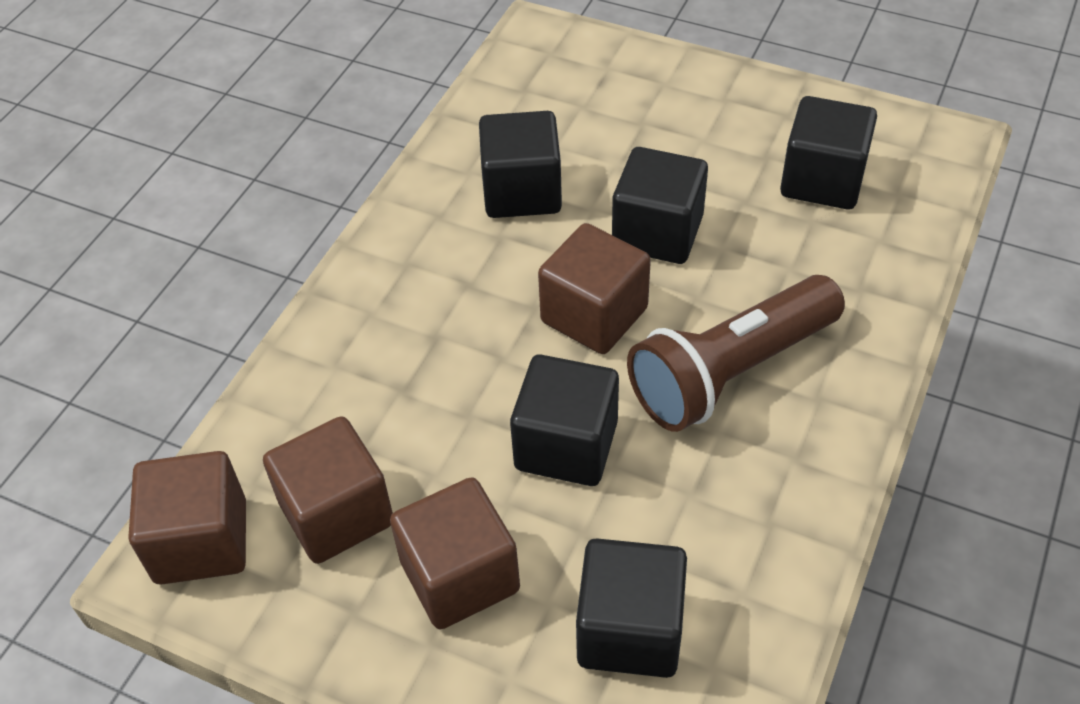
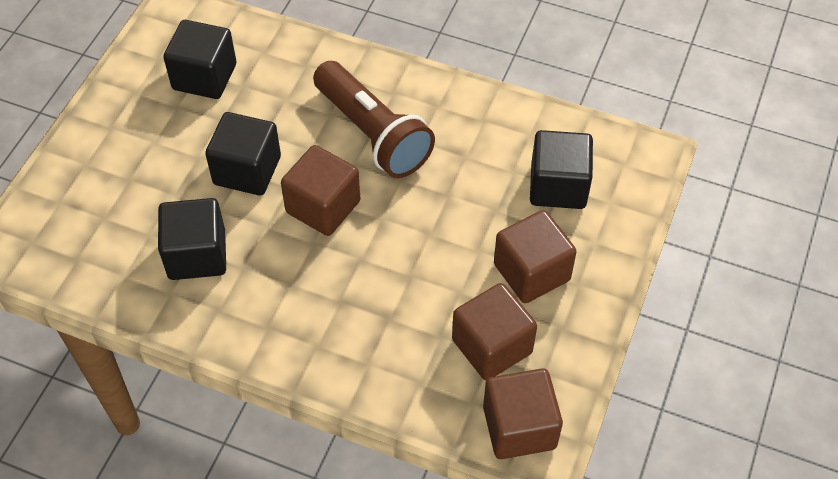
camera: 95 degrees left, 5 degrees up
black cube [510,355,619,486] -> none

